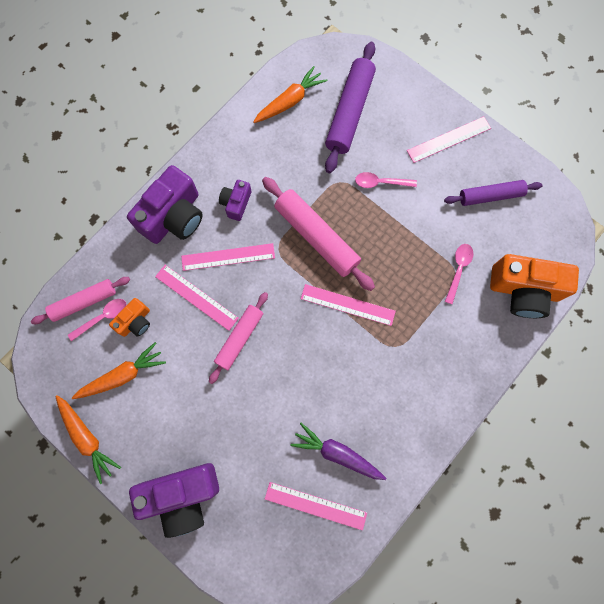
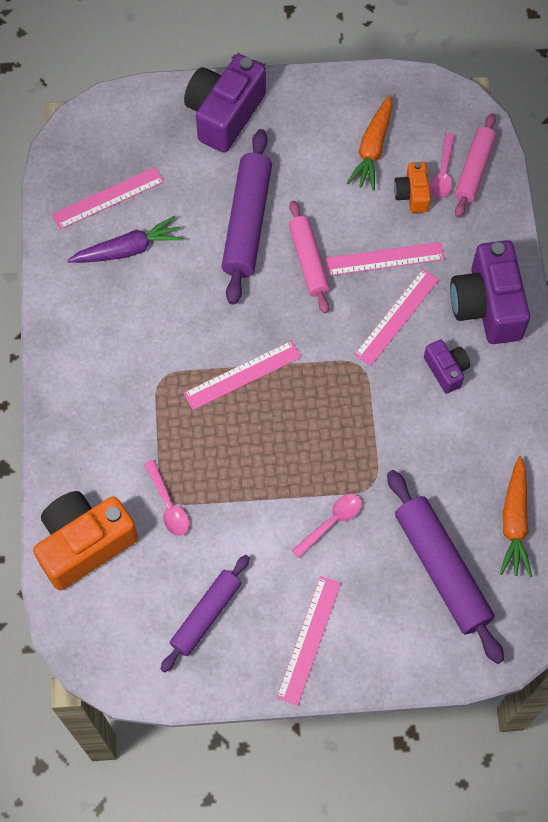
camera: 135 degrees right, 10 degrees down
orange carrot [55,395,121,484] -> none
pink rolling pin [262,177,375,291] -> none
none -> purple rolling pin [222,129,272,305]

